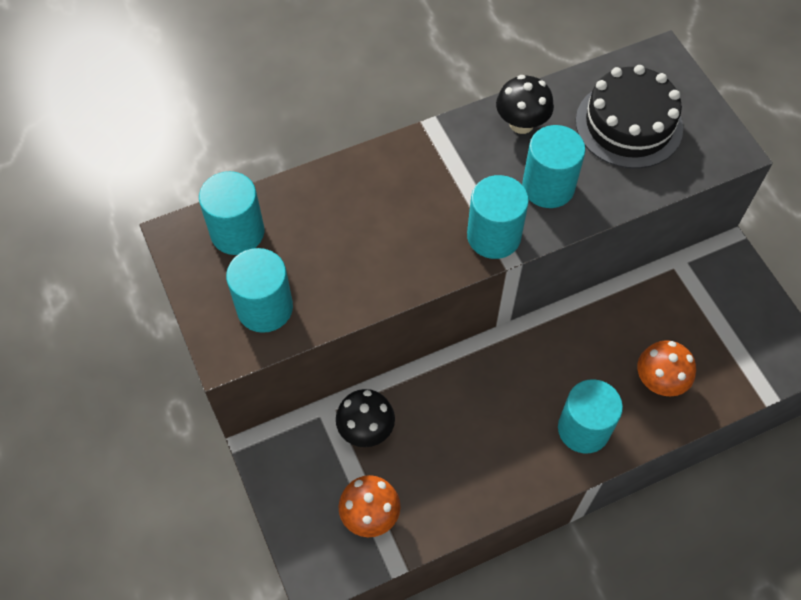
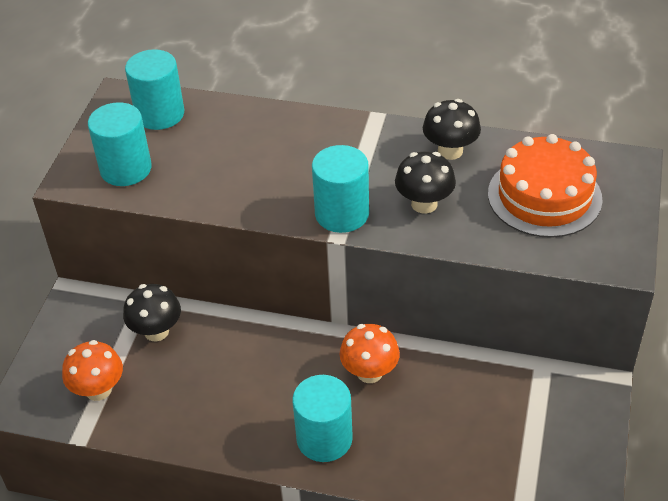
camera: 40 degrees right, 15 degrees down
turquoise cylinder [522,125,585,208] -> black mushroom [395,151,456,214]
black cake [576,65,683,169] -> orange cake [488,134,603,238]
orange mushroom [637,340,696,397] -> orange mushroom moved to [340,324,400,383]

